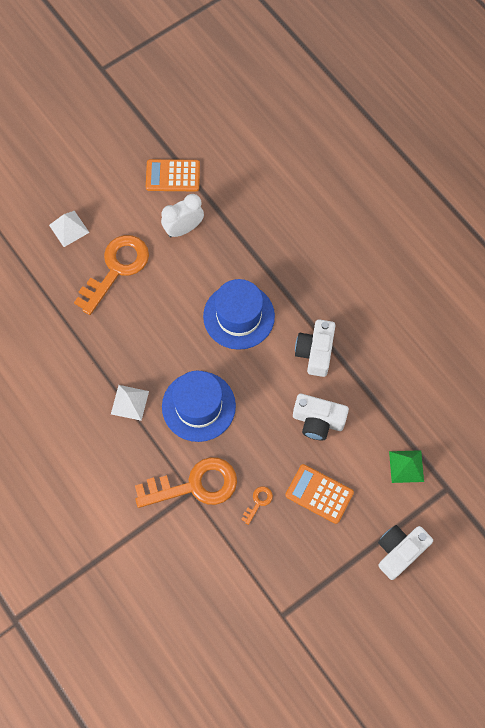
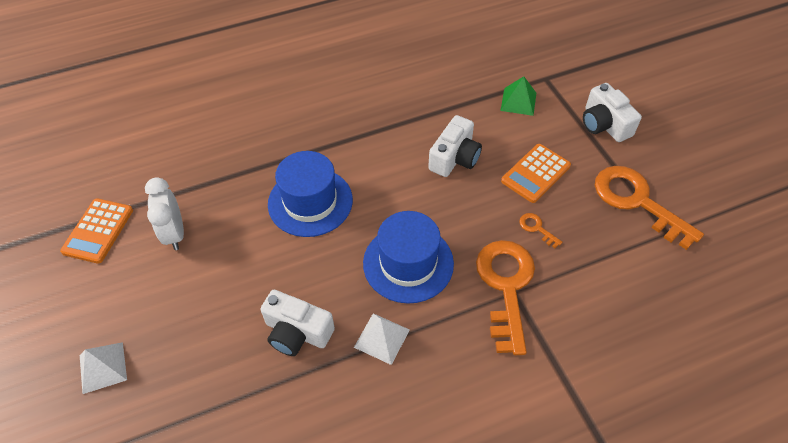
camera: 75 degrees left, 15 degrees down
orange key [74,235,149,315] -> orange key moved to [595,166,704,250]
white camera [295,319,335,377] -> white camera moved to [260,290,335,356]

